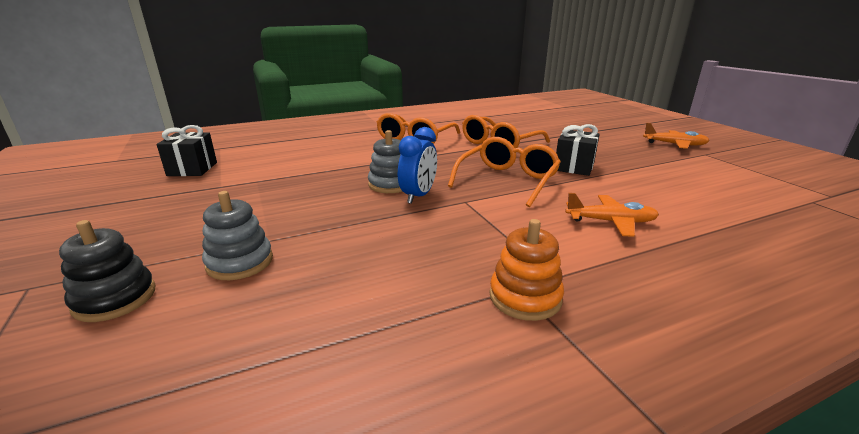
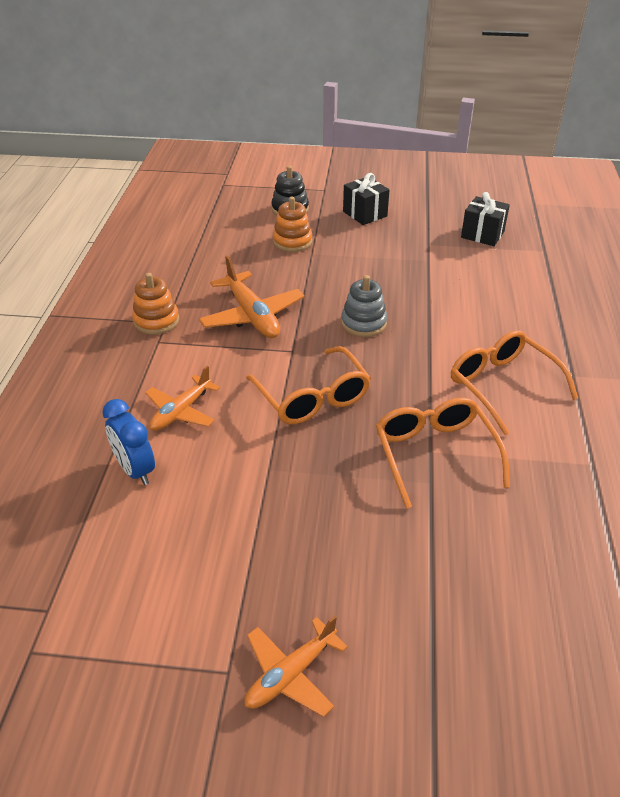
camera: 120 degrees right, 15 degrees up
grey stacking toy [202,191,273,280] -> orange stacking toy [273,197,312,252]
blue clock [398,127,437,204] -> blue clock moved to [102,399,155,485]
black gift [556,124,600,176] -> black gift moved to [343,173,389,225]
none -> orange plane [199,255,304,338]

